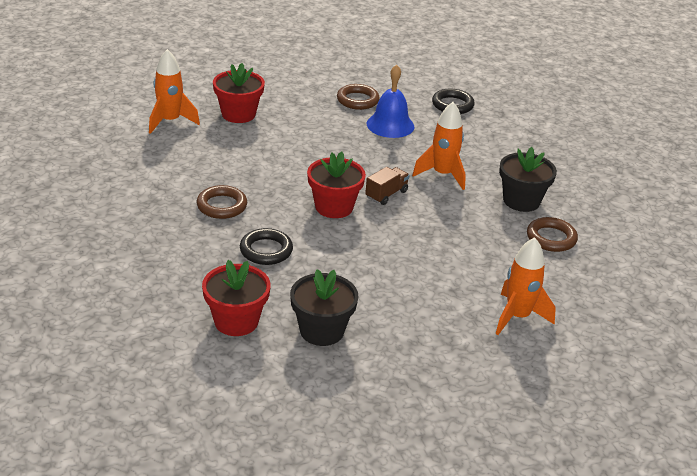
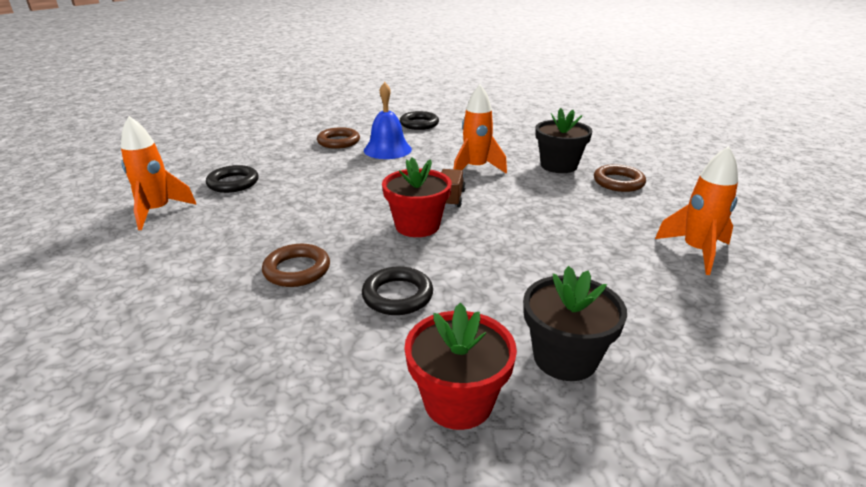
camera: 30 degrees left, 5 degrees down
red flower pot [213,63,265,123] -> black ring [206,165,259,193]

